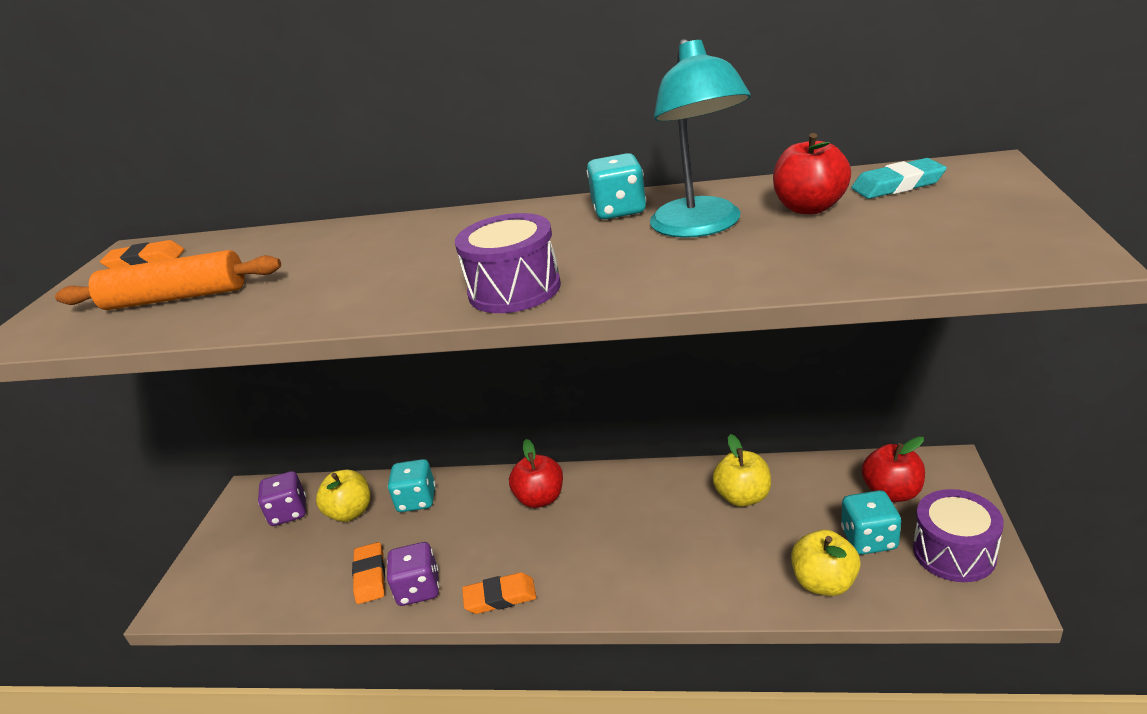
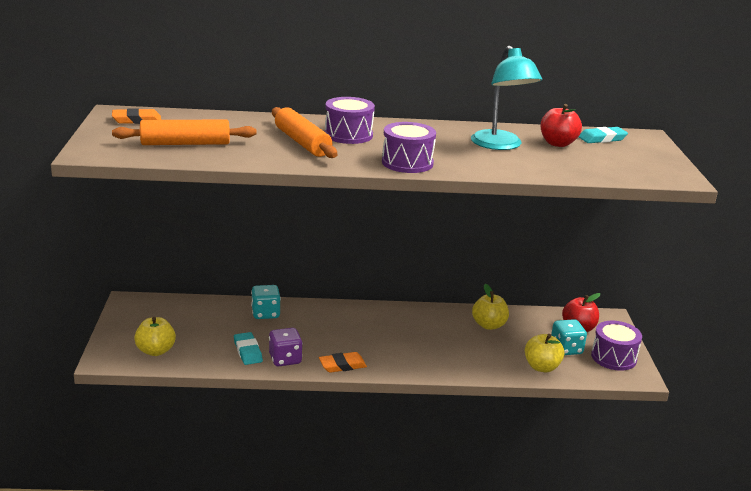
camera: 15 degrees left, 5 degrees down
purple dice [258,471,306,526] -> none
yellow apple [316,470,371,522] -> yellow apple moved to [134,317,176,356]
orange eraser [352,542,385,604] -> turquoise eraser [234,332,263,365]
red apple [509,439,563,508] -> none
turquoise dice [587,153,646,219] -> none
none -> orange rolling pin [272,107,337,158]
none -> purple drum [325,97,375,144]

